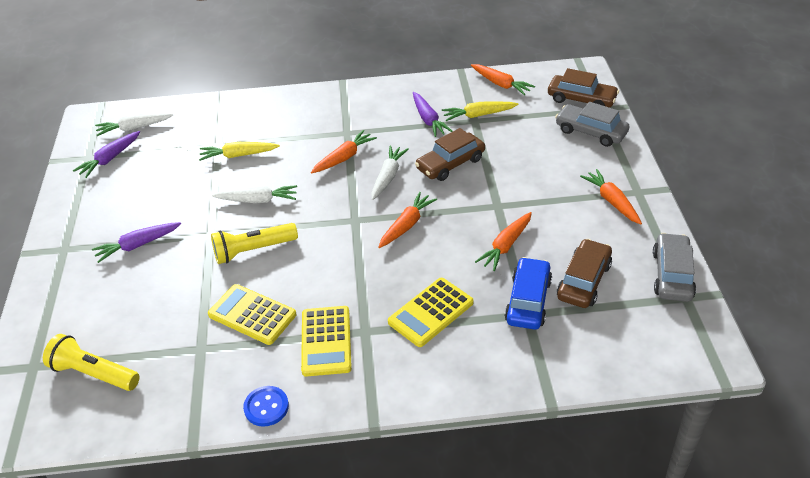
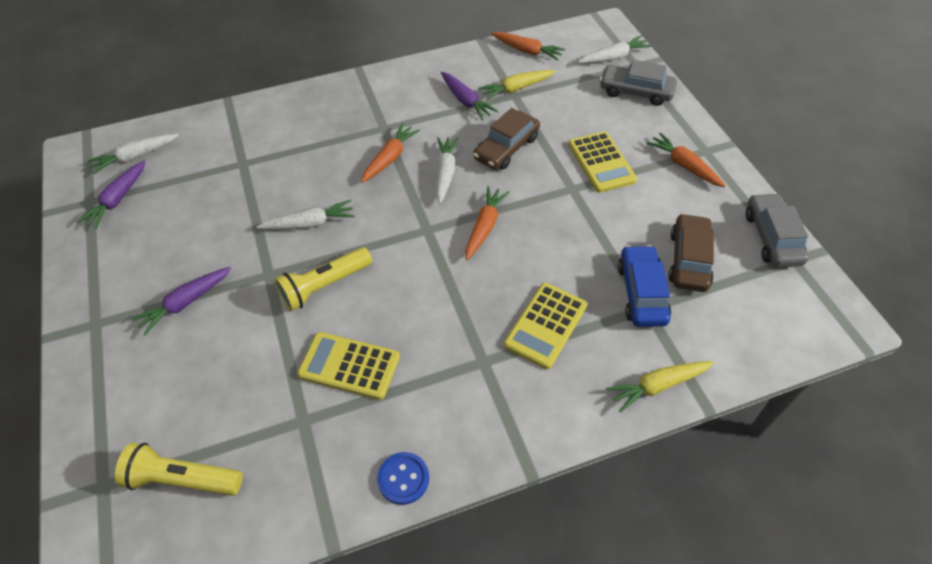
camera: 15 degrees left, 10 degrees up
yellow carrot [199,142,280,161] -> yellow carrot moved to [606,361,714,412]
yellow calculator [301,306,352,377] -> yellow calculator moved to [568,131,637,193]
orange carrot [475,212,532,271] -> none
brown car [548,68,619,107] -> white carrot [578,36,652,63]

